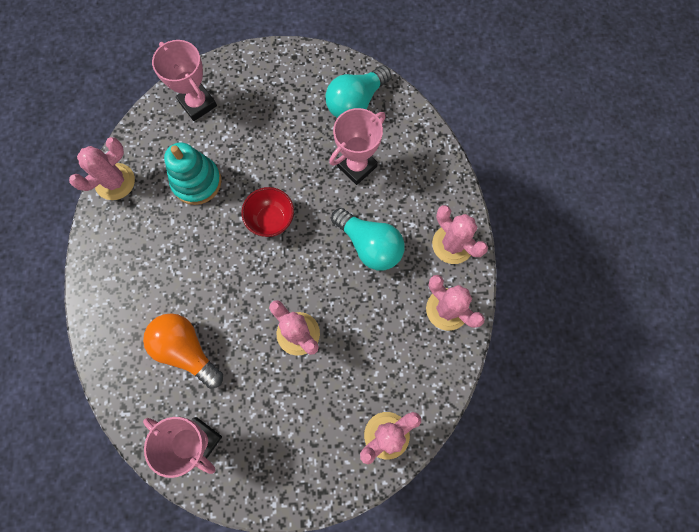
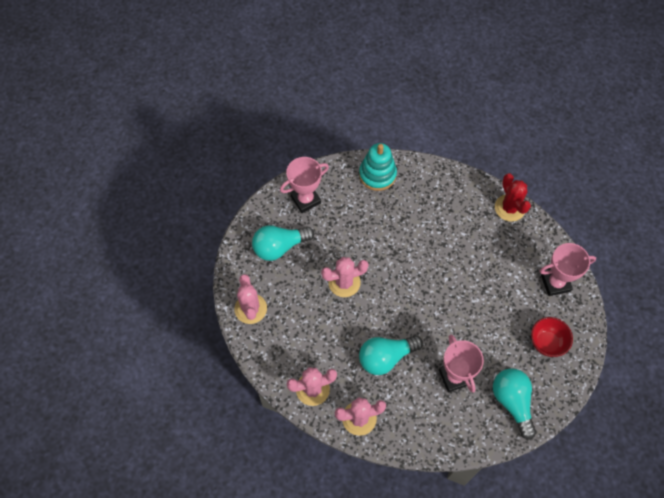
camera: 115 degrees right, 10 degrees down
pink cactus [69,137,135,200] -> red cactus [495,173,531,222]
orange light bulb [143,313,223,389] -> none
turquoise stacking toy [164,143,222,205] -> turquoise stacking toy moved to [359,143,397,191]
red bowl [241,187,294,237] -> red bowl moved to [531,317,573,357]
none -> turquoise light bulb [252,225,314,261]

